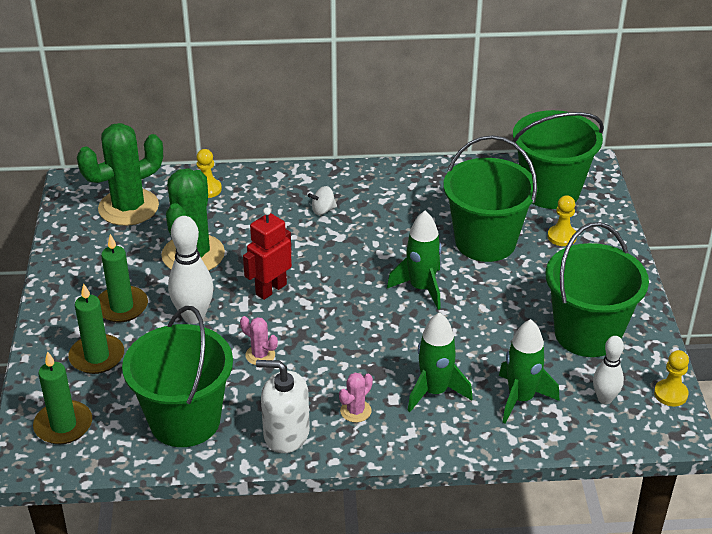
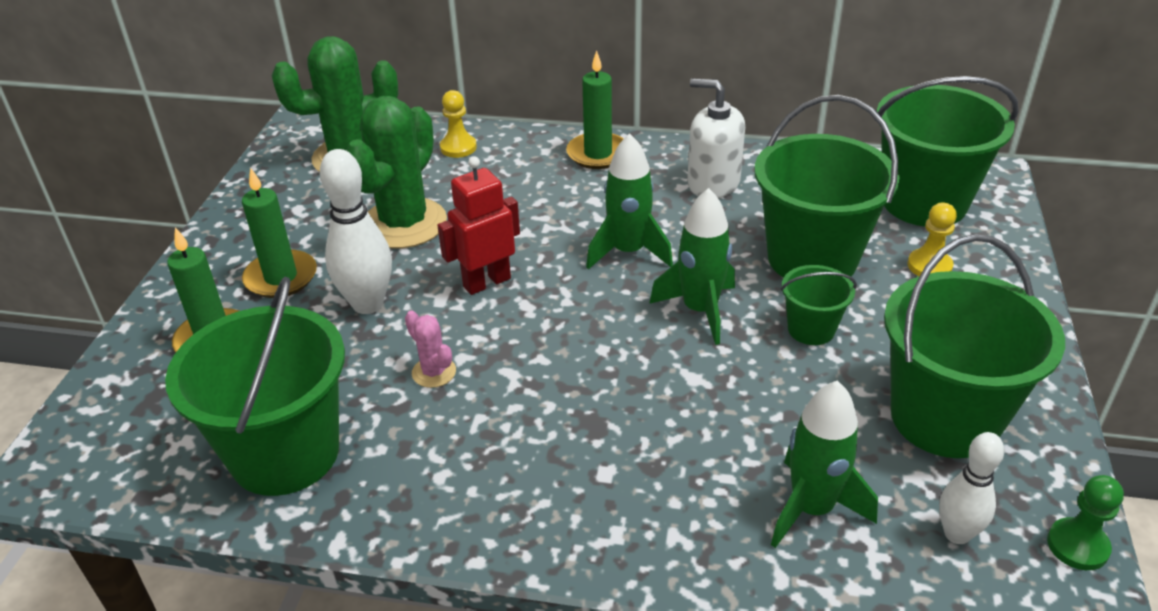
camera: 15 degrees right, 0 degrees up
green candle [33,351,92,444] -> green candle moved to [566,51,624,169]
white soap dispenser [256,360,310,453] -> white soap dispenser moved to [687,79,745,198]
white spinning top [308,186,337,215] -> none
pink cactus [339,372,373,422] -> none
green rocket [407,312,473,412] -> green rocket moved to [586,133,673,269]
yellow pawn [654,350,689,406] -> green pawn [1047,475,1124,570]
none -> green bucket [781,265,857,345]

